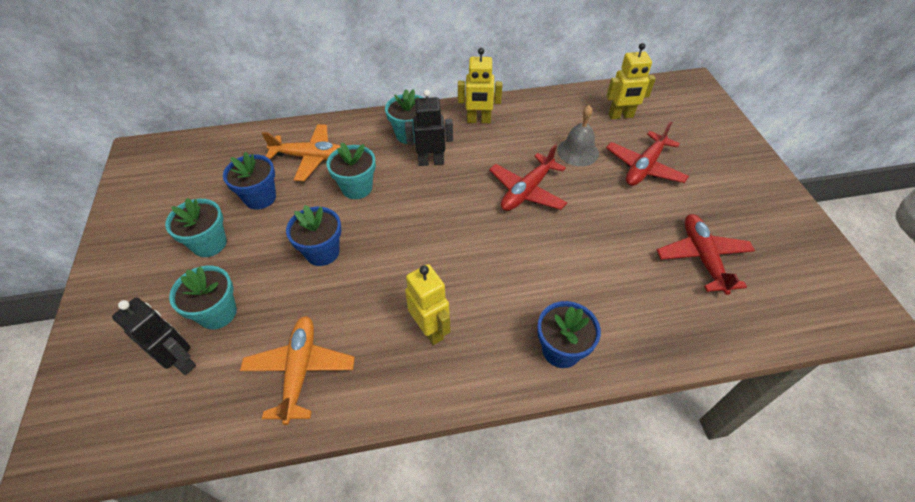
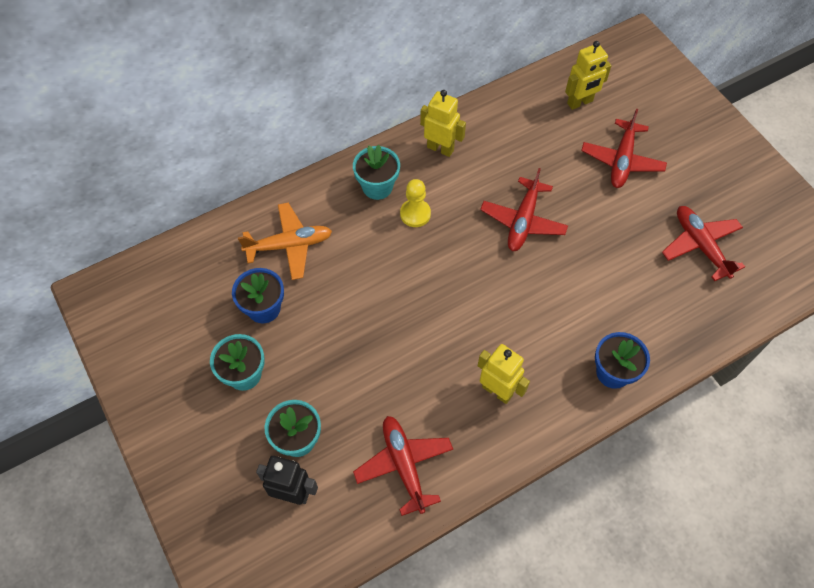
camera: 20 degrees left, 10 degrees up
orange plane [240,316,355,425] -> red plane [353,416,453,516]
blue flower pot [286,205,341,266] -> none
turquoise flower pot [326,142,376,199] -> none
black robot [405,89,453,166] -> yellow pawn [400,179,431,227]
yellow robot [458,48,502,123] -> yellow robot turned 135 degrees counterclockwise [420,90,466,157]
grey bell [557,105,599,166] -> none

